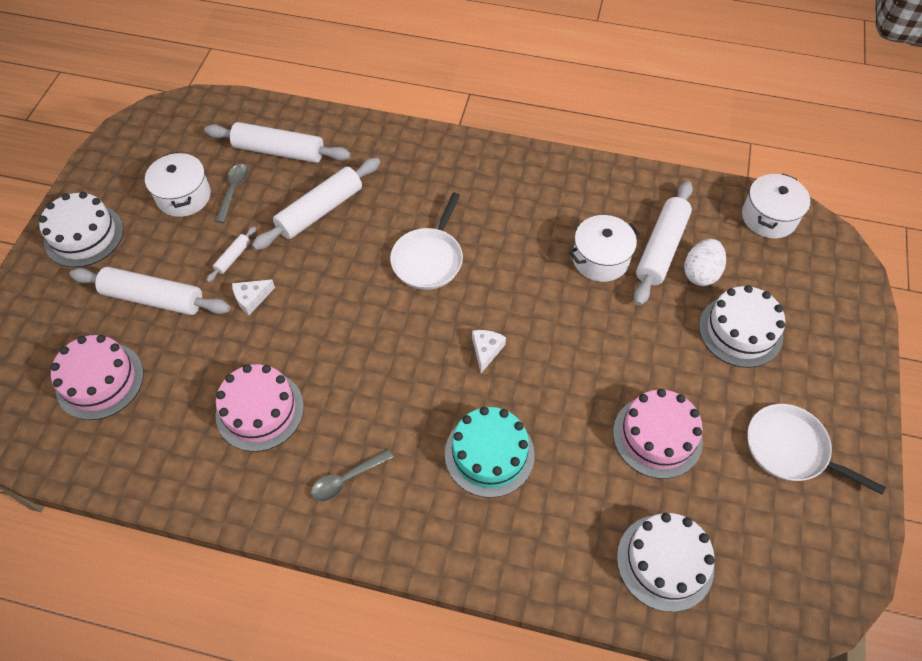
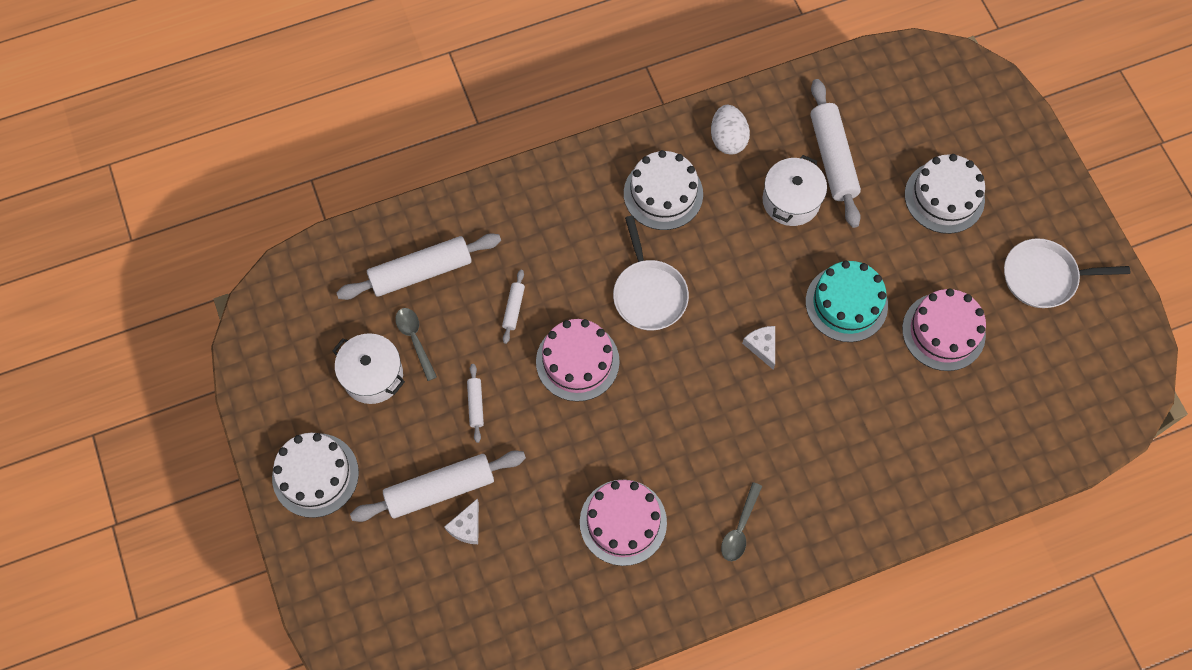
camera: 35 degrees left, 10 degrees up
pink cake [50,335,144,420] -> pink cake moved to [536,319,620,402]
white cheese [232,279,275,315] -> white cheese moved to [444,499,479,544]
white rolling pin [252,158,380,250] -> white rolling pin [502,270,525,344], size x0.46
turquoise cake [445,407,535,498] -> turquoise cake moved to [806,261,888,342]
white cake [617,513,715,612] -> white cake moved to [624,150,703,230]
white egg [684,239,726,286] -> white egg moved to [711,105,750,155]
white pot [742,174,810,238] -> none

